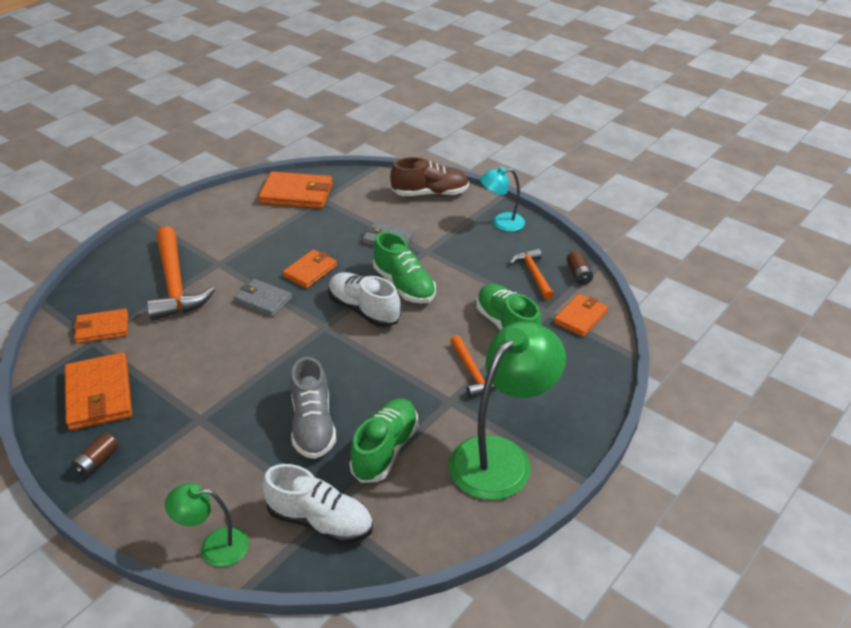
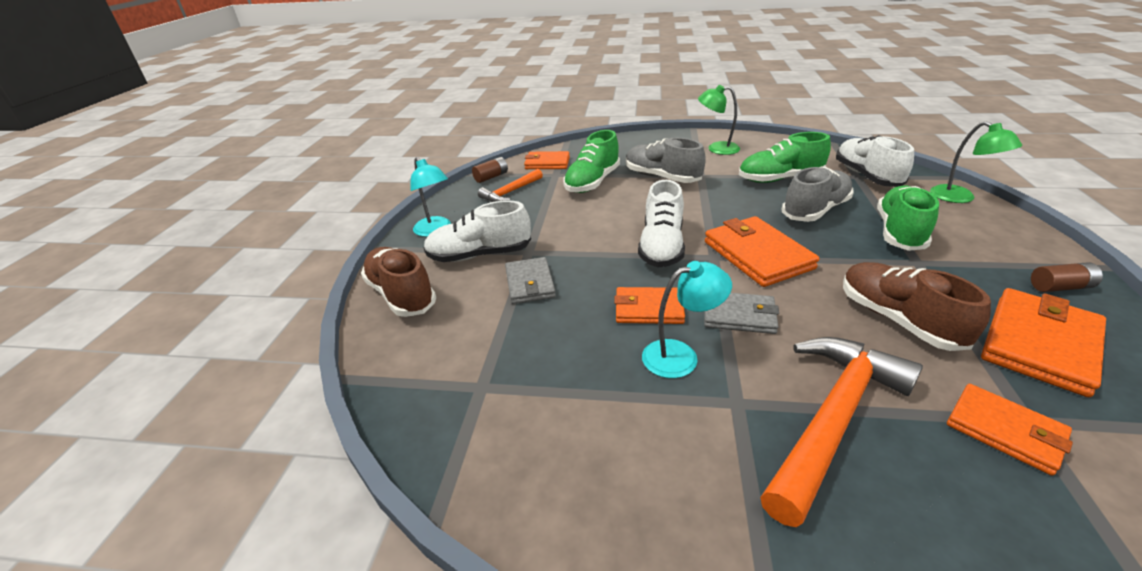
camera: 120 degrees left, 5 degrees down
grey wallet [234,279,292,317] -> grey wallet turned 75 degrees counterclockwise [704,293,779,334]
orange wallet [258,171,333,209] -> orange wallet moved to [705,216,819,287]
green shoe [373,232,436,304] -> green shoe moved to [877,186,939,251]
green lamp [449,321,566,500] -> green lamp [698,85,740,155], size x0.53
orange hammer [450,335,496,398] -> grey shoe [626,138,706,183]
none -> white shoe [423,201,531,262]
none -> turquoise lamp [642,261,732,378]
none -> brown shoe [843,262,991,351]

